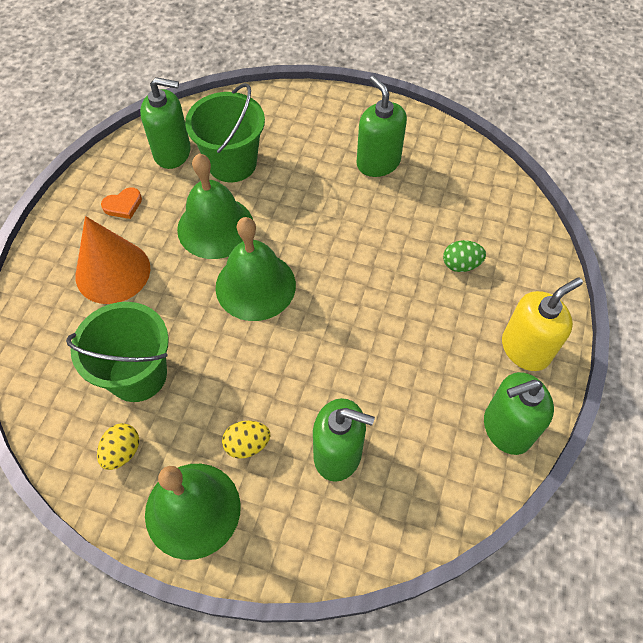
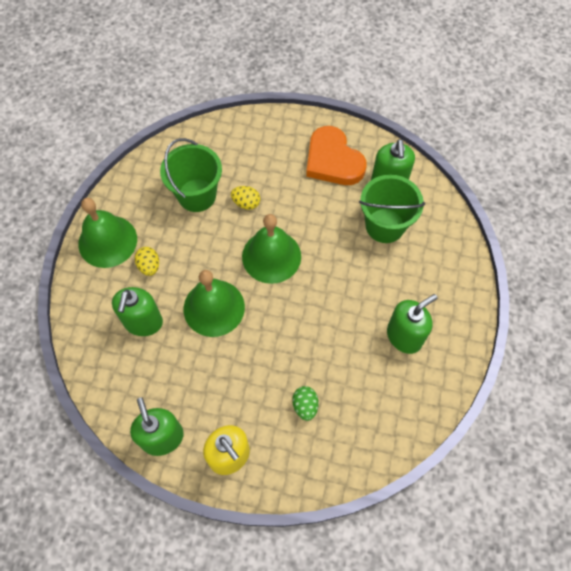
camera: 85 degrees right, 5 degrees up
orange cone [76,216,150,304] -> none
yellow egg [97,423,139,470] -> yellow egg moved to [231,186,260,210]
orange heart [101,187,142,219] -> orange heart [306,126,367,185], size x2.33
green bell [177,154,253,259] -> green bell moved to [184,270,245,337]

